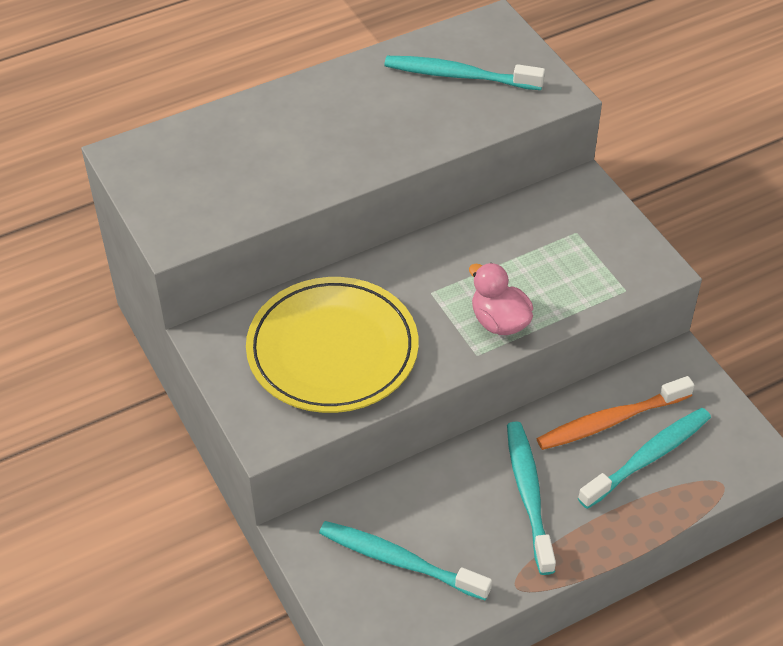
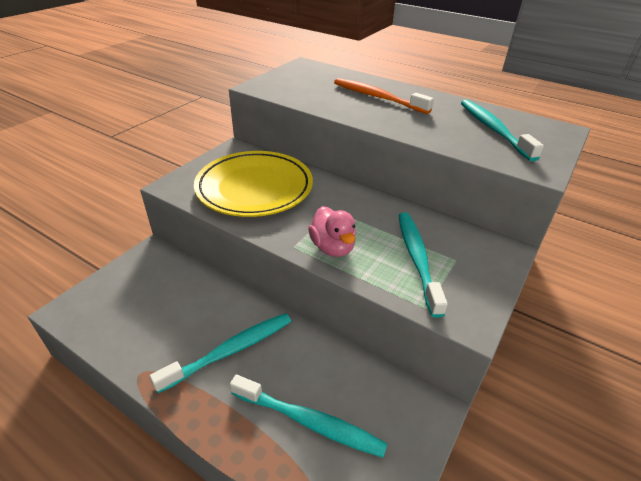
camera: 60 degrees right, 10 degrees down
turquoise toothbrush [319,521,492,600] -> turquoise toothbrush moved to [398,213,448,318]
pink duck [469,263,533,335] -> pink duck turned 135 degrees clockwise [308,206,356,257]
orange toothbrush [536,376,694,450] -> orange toothbrush moved to [334,78,434,114]

